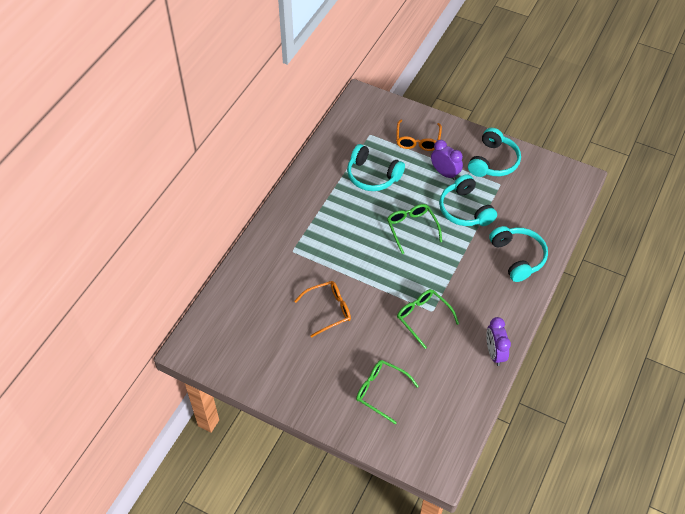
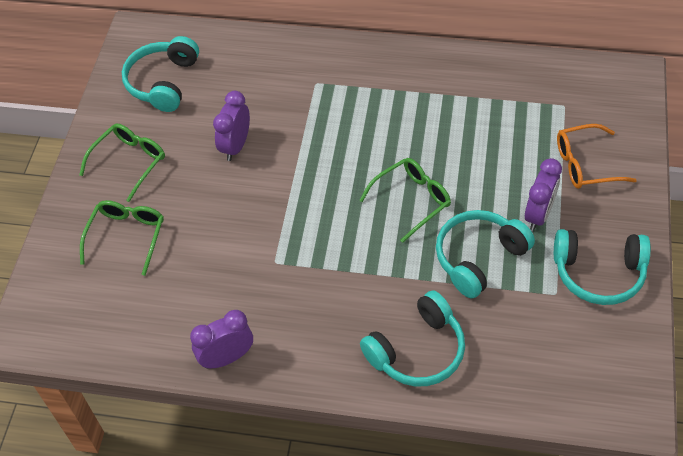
camera: 75 degrees right, 0 degrees up
orange glasses [294,281,351,338] -> purple clock [213,91,250,161]
turquoise headphones [347,144,405,191] -> turquoise headphones moved to [122,36,199,112]
green glasses [397,289,459,349] -> green glasses moved to [79,123,165,202]

